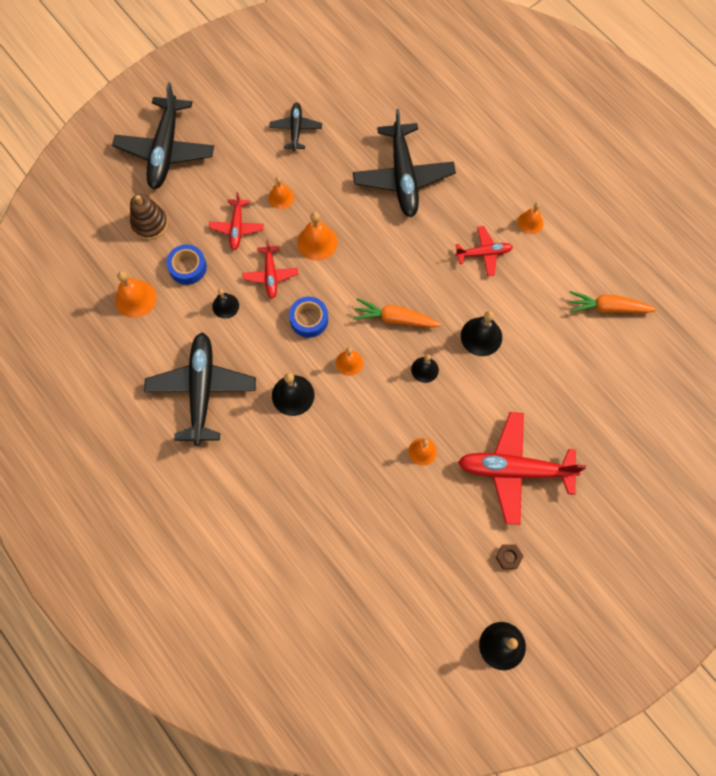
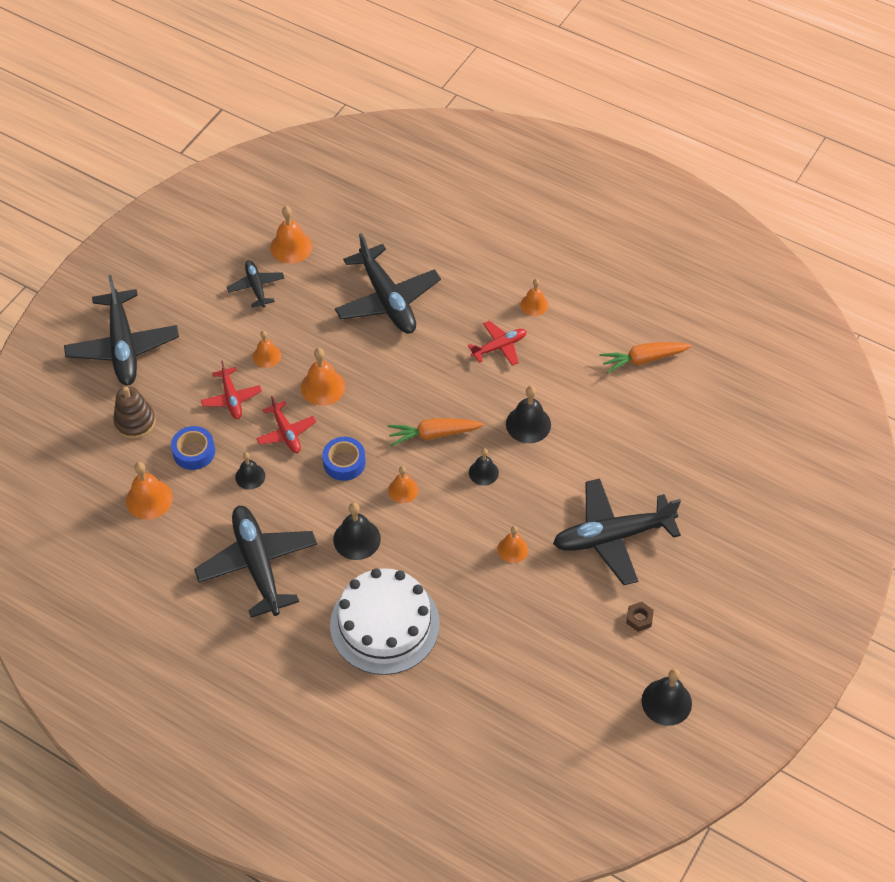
camera: 20 degrees left, 15 degrees down
red plane [458,412,586,525] -> black plane [553,479,681,585]
none -> orange bell [270,206,312,264]
none -> white cake [330,568,440,675]

